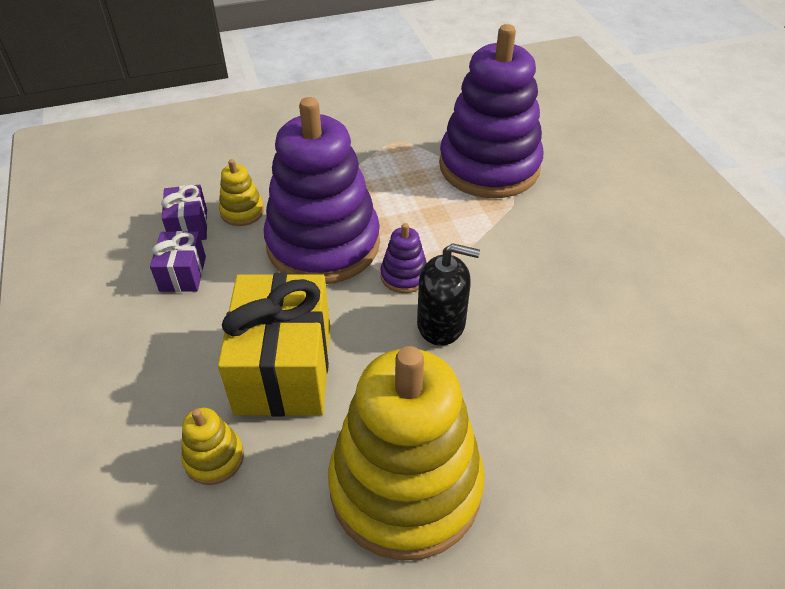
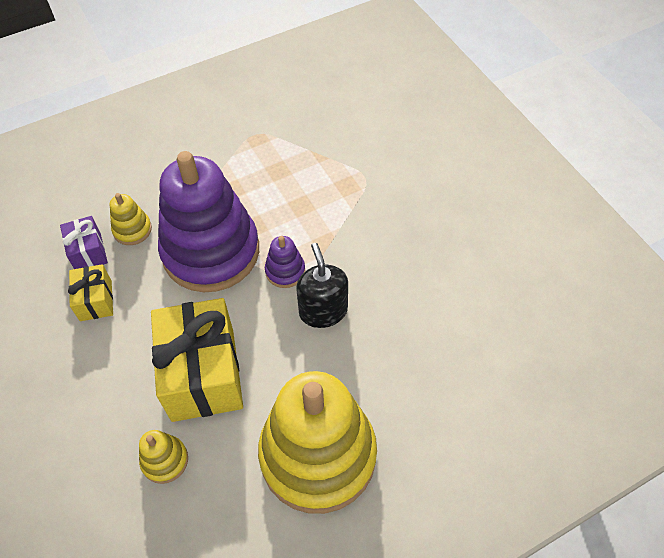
camera: 10 degrees left, 10 degrees up
purple gift [150,231,206,292] -> yellow gift [68,264,113,321]
black soap dispenser [417,243,480,346] -> black soap dispenser turned 105 degrees counterclockwise [296,243,348,328]
purple stacking toy [439,24,543,198] -> none

